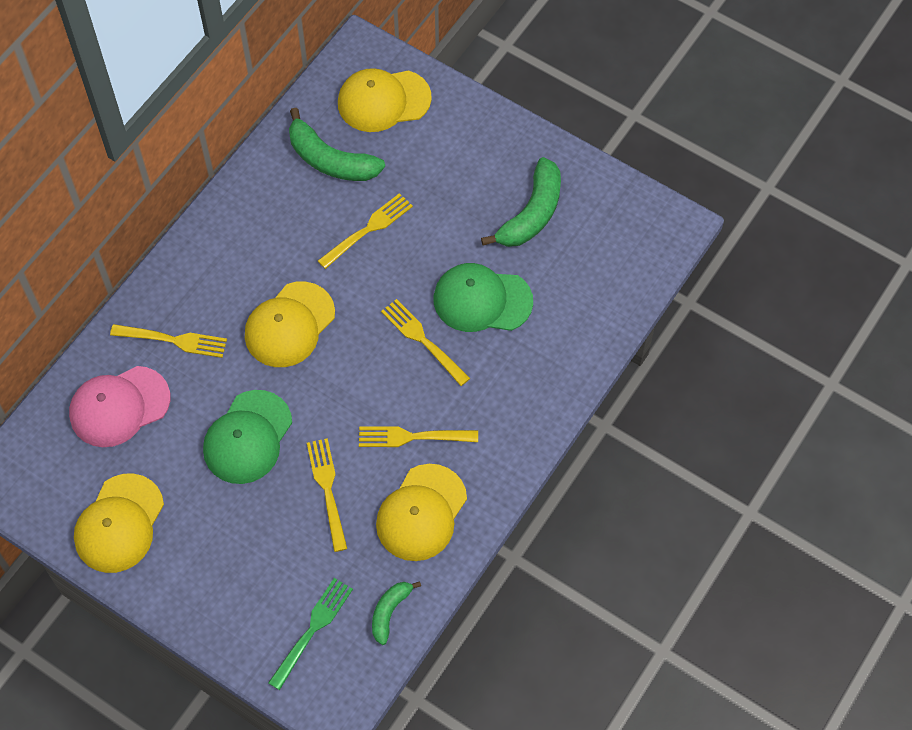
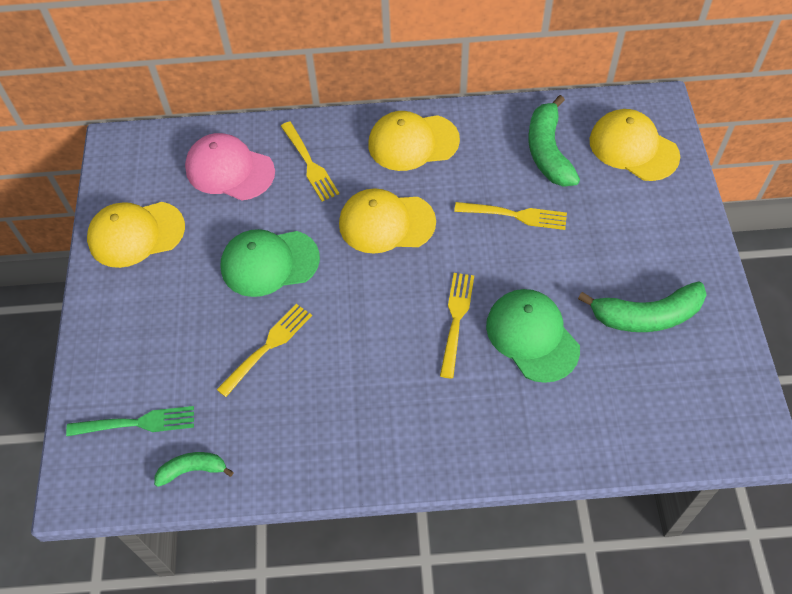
camera: 55 degrees right, 5 degrees down
yellow fork [359,426,478,447] -> none
yellow cap [376,464,467,561] -> yellow cap moved to [368,111,460,171]

